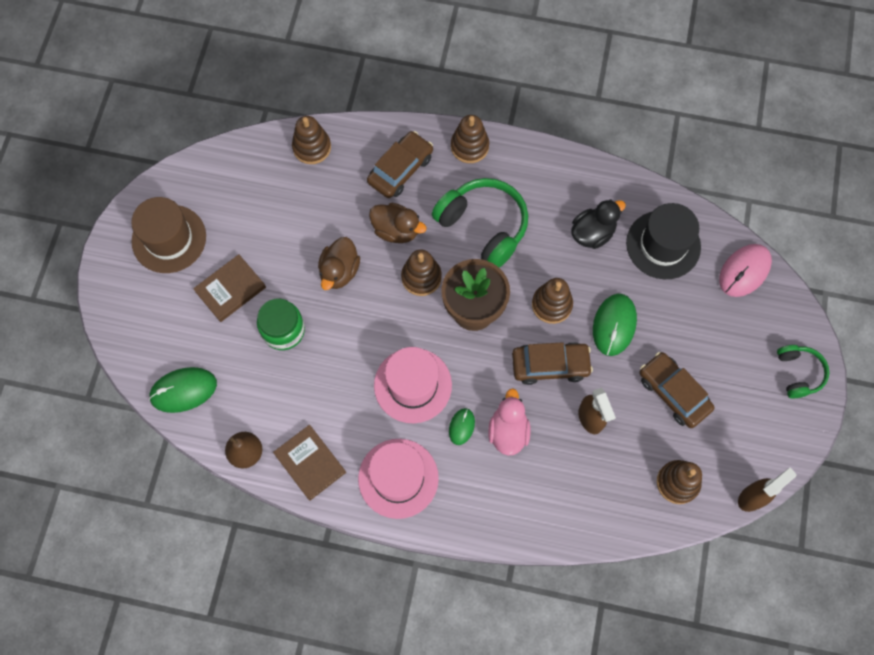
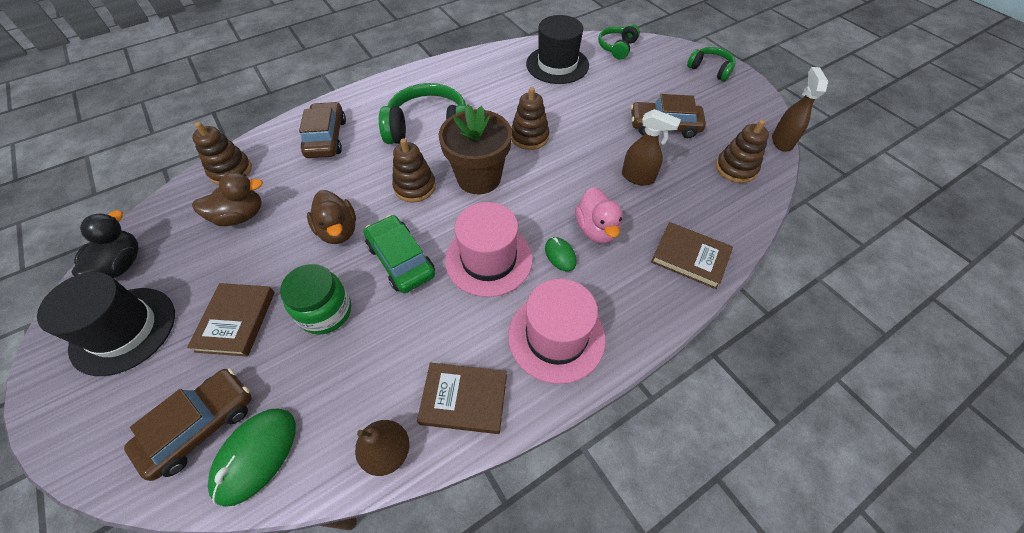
camera: 45 degrees left, 15 degrees down
brown hat [131,197,206,273] -> black hat [37,272,175,376]
brown duck [369,203,427,243] -> brown duck moved to [192,172,263,226]
brown stacking toy [451,115,489,163] -> none
pink duck [488,388,531,456] -> pink duck turned 150 degrees counterclockwise [575,187,623,244]
brown car [512,342,593,385] -> brown car moved to [124,369,252,481]
black duck [571,199,626,249] -> black duck moved to [71,210,138,278]
green mouse [593,294,637,356] -> none
pink mouse [719,244,772,297] -> green headphones [598,24,640,60]
none -> green car [364,215,435,293]
none -> brown book [651,222,733,289]

